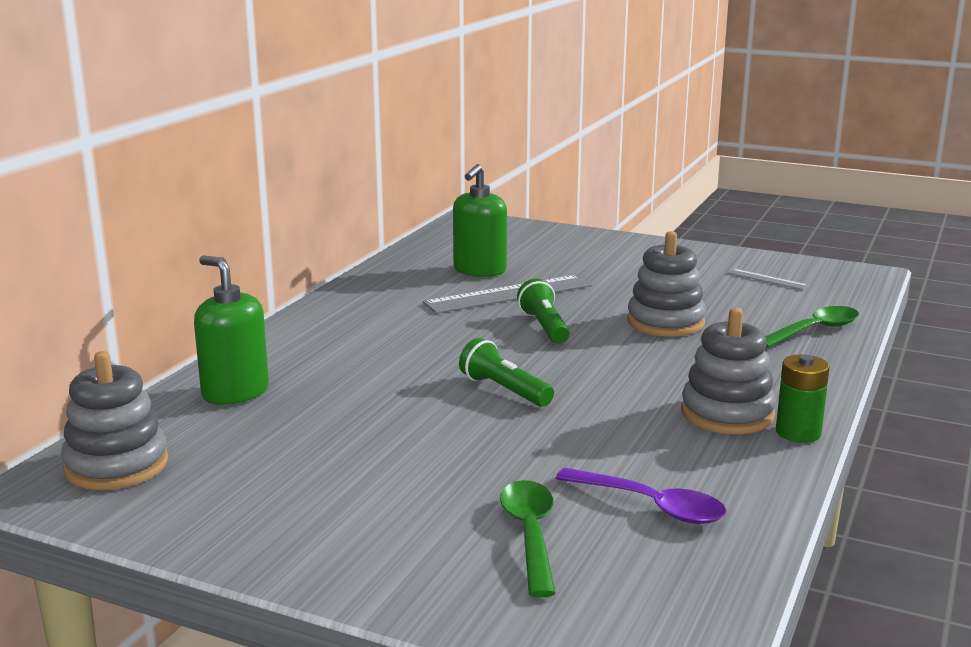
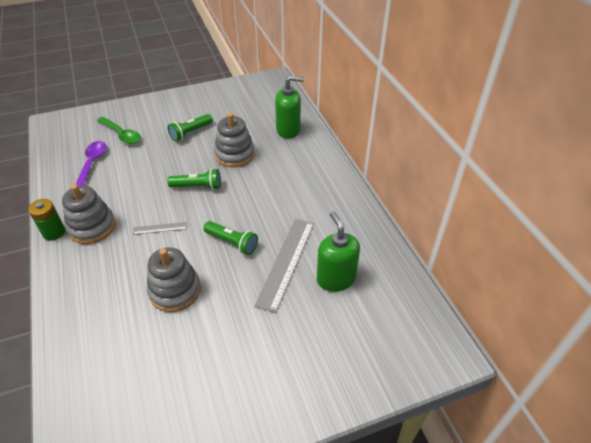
camera: 135 degrees right, 25 degrees up
grey stacking toy [61,351,168,490] -> grey stacking toy moved to [214,113,255,168]
purple spoon [556,468,727,524] -> purple spoon turned 105 degrees clockwise [76,141,106,186]
grey ruler [728,269,809,290] -> grey ruler moved to [133,222,187,235]
green spoon [766,306,859,348] -> none
none -> green flashlight [168,114,213,142]

